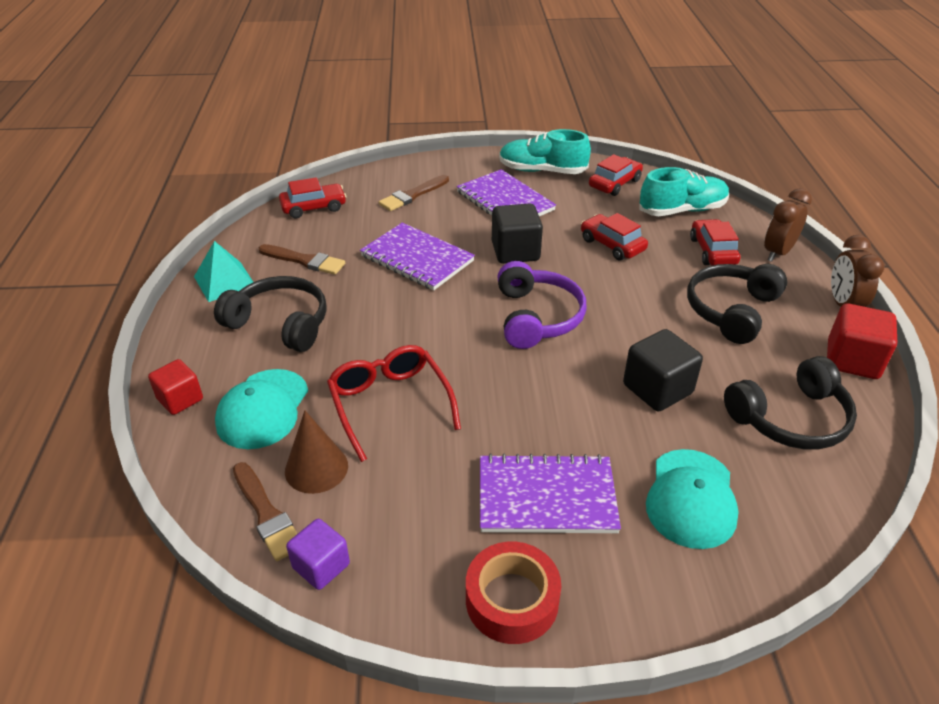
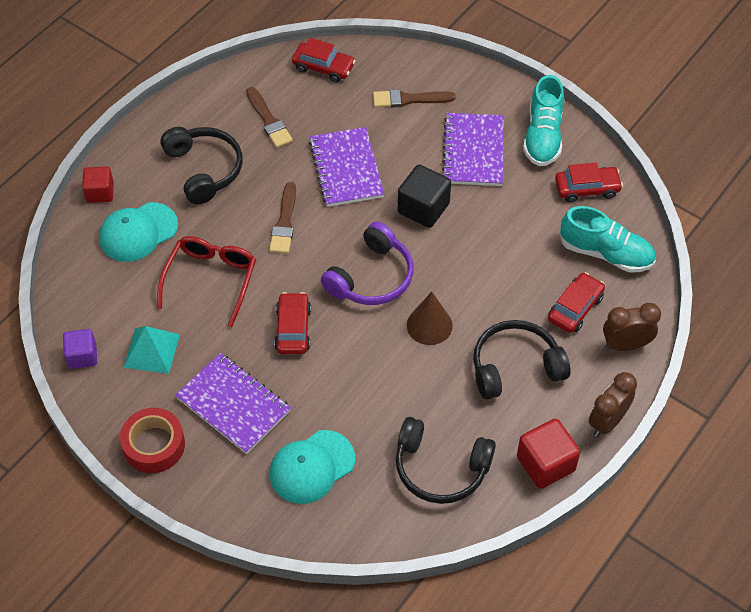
camera: 40 degrees right, 15 degrees up
turquoise pyramid [194,241,253,302] -> turquoise pyramid moved to [123,326,180,374]
brown brush [233,462,298,561] -> brown brush moved to [269,182,296,254]
brown cone [285,410,348,494] -> brown cone moved to [407,292,453,345]
turquoise shoe [499,129,591,174] -> turquoise shoe turned 135 degrees counterclockwise [523,75,564,166]
red car [581,213,648,261] -> red car moved to [274,292,311,354]
black cube [623,329,703,412] -> none

